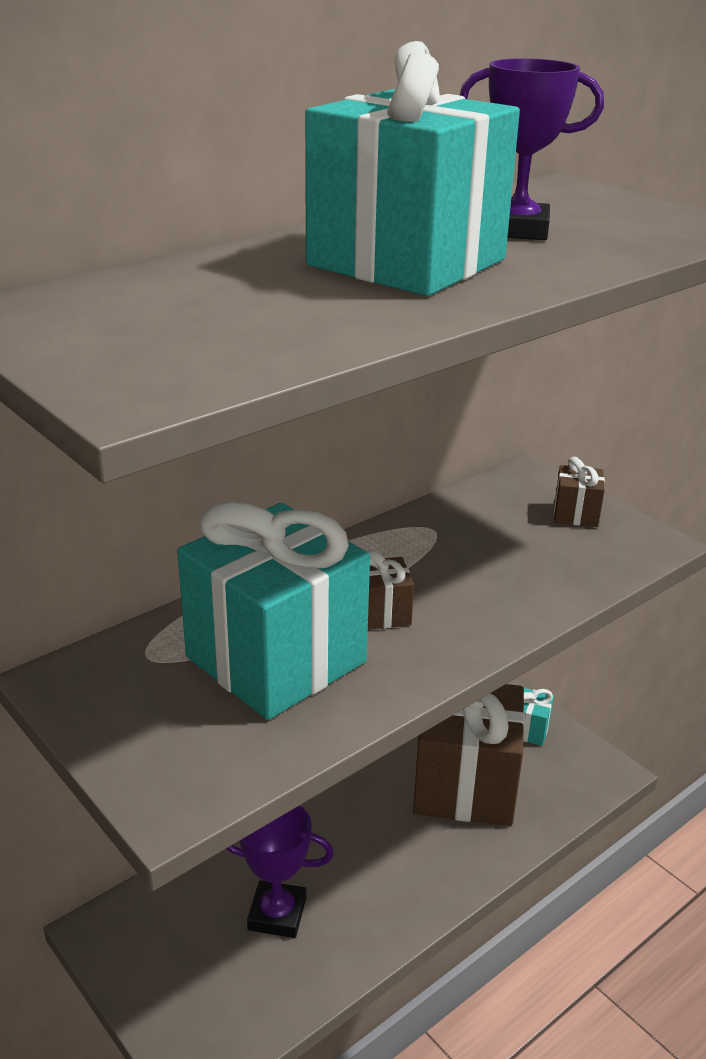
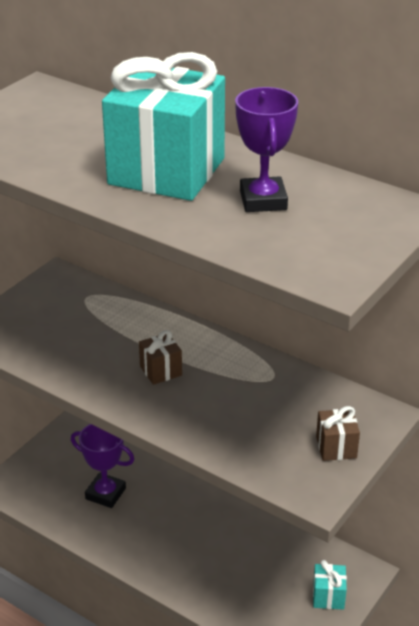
camera: 75 degrees right, 5 degrees up
turquoise gift [177,501,370,720] -> none
purple trophy [226,805,334,938] -> purple trophy turned 60 degrees counterclockwise [71,424,135,508]
brown gift [413,684,525,826] -> none

